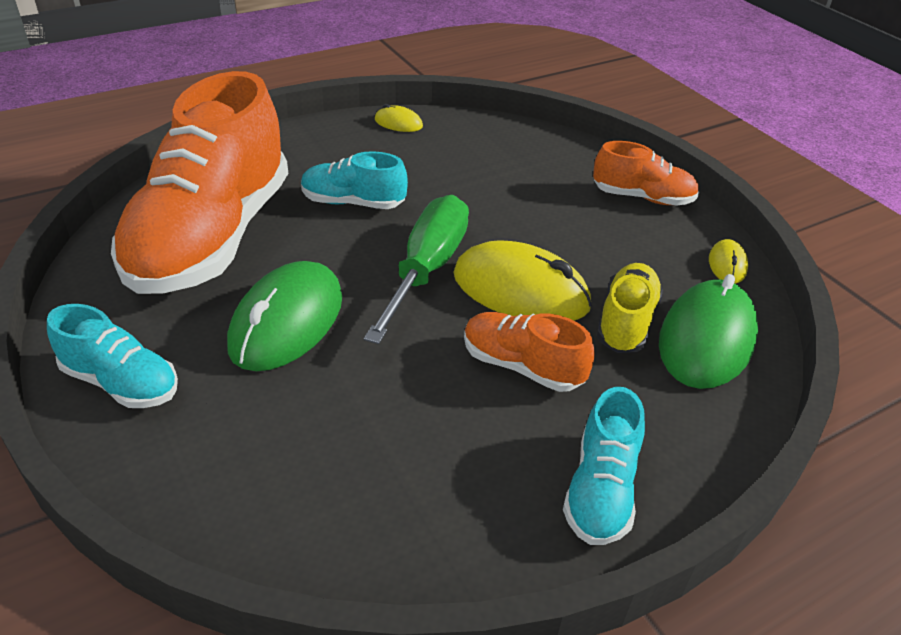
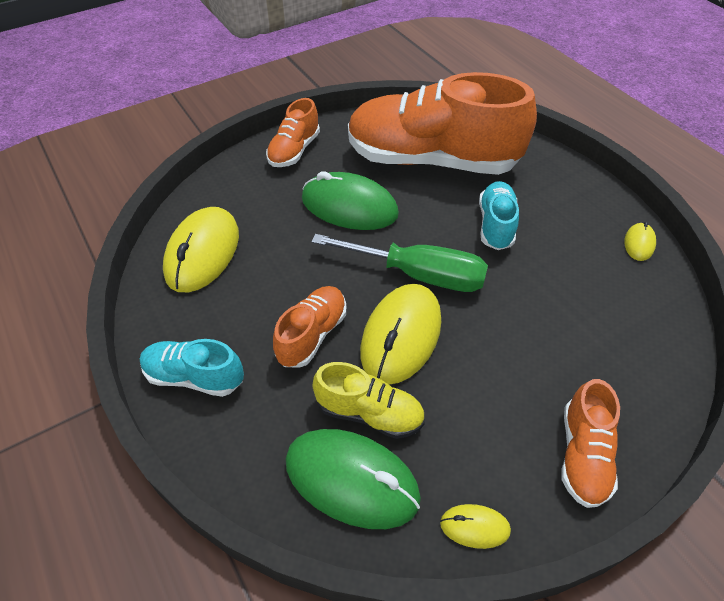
camera: 90 degrees right, 10 degrees up
turquoise shoe [47,304,178,408] -> orange shoe [266,98,320,167]
none -> yellow mouse [163,207,239,292]

